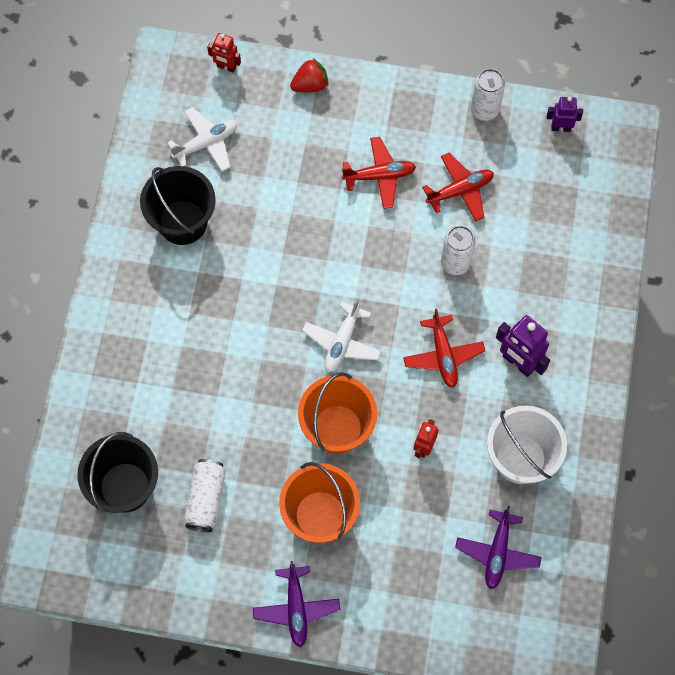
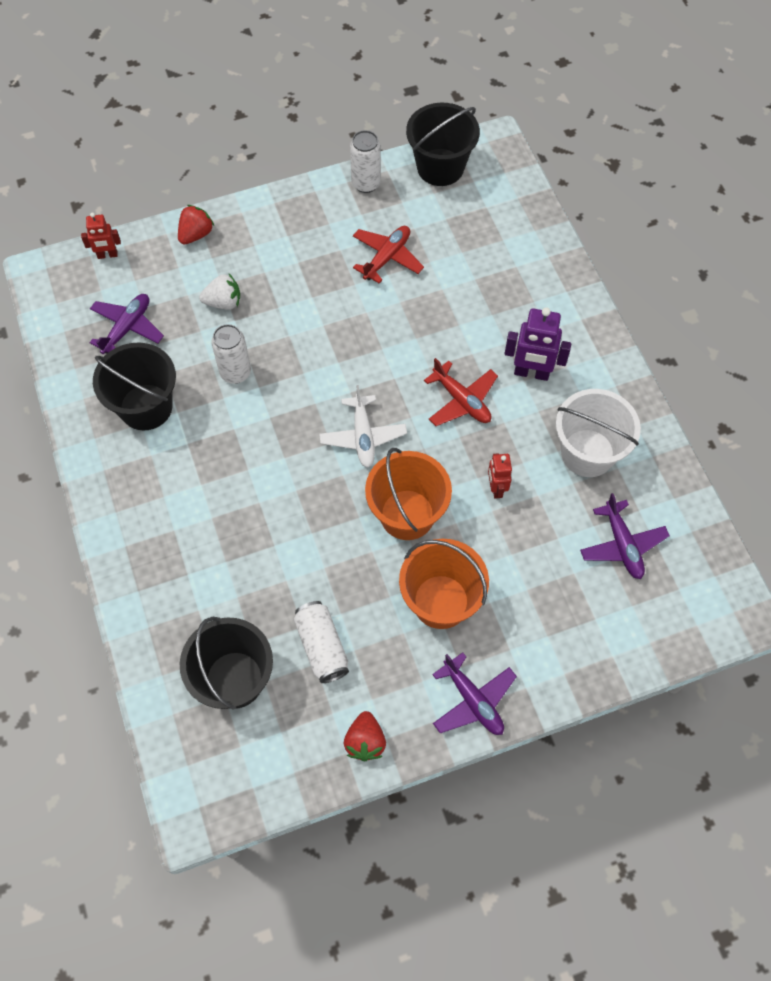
camera: 30 degrees left, 5 degrees down
white plane [168,107,237,172] -> purple plane [90,294,164,354]
red plane [342,137,416,209] -> none
white can [441,226,476,275] -> white can moved to [211,324,251,384]
purple robot [547,97,583,132] -> black bucket [406,103,480,186]
none -> white strawberry [199,274,240,310]
none -> red strawberry [344,711,386,761]

